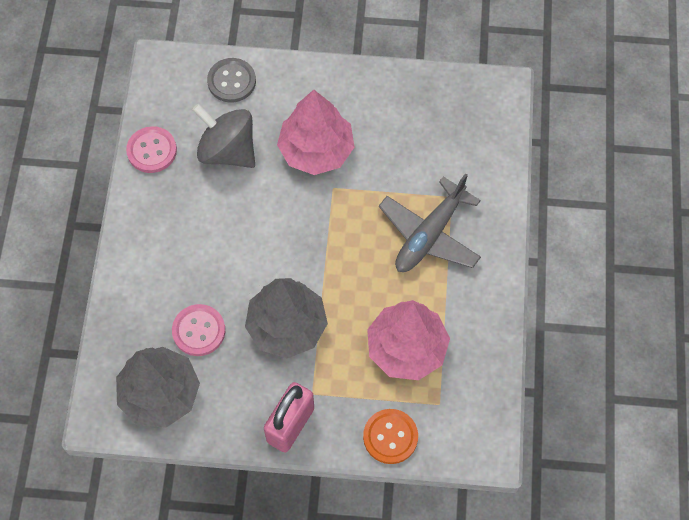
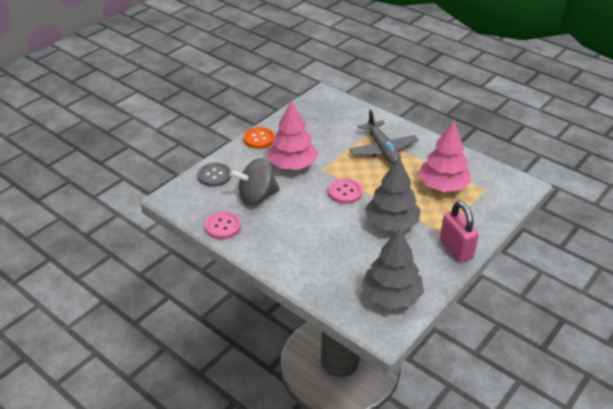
camera: 55 degrees left, 25 degrees down
pink button [172,304,225,356] -> pink button moved to [328,178,362,204]
orange button [363,409,418,464] -> orange button moved to [243,127,275,149]

